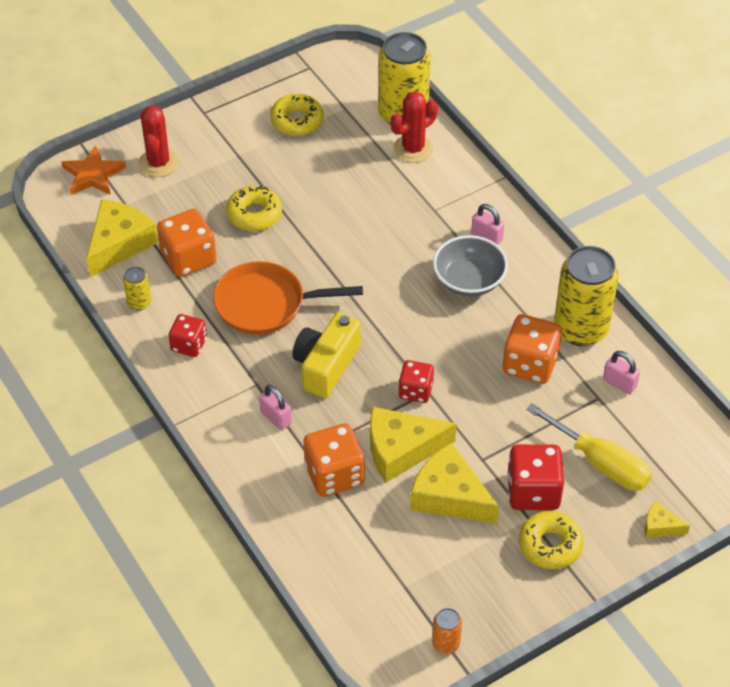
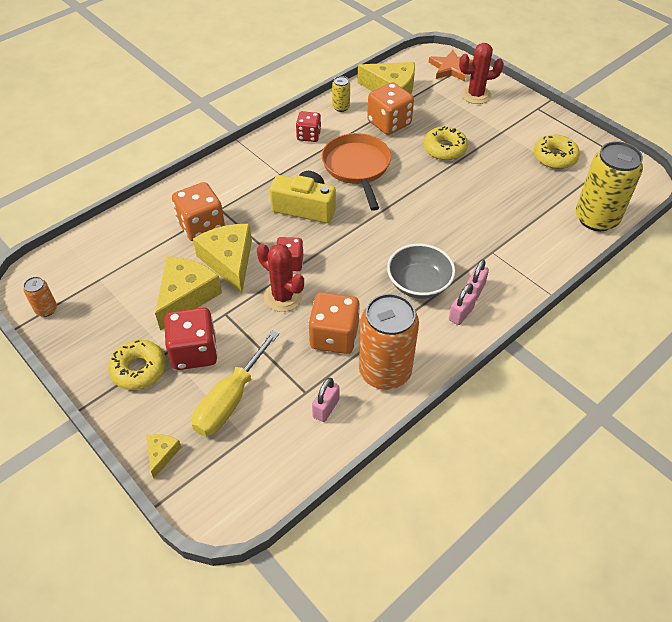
camera: 80 degrees right, 0 degrees up
pink padlock [259,385,292,430] -> pink padlock moved to [449,283,477,325]
red cactus [390,91,438,163] -> red cactus moved to [257,244,304,312]
yellow can [554,246,619,346] -> orange can [359,293,419,390]

